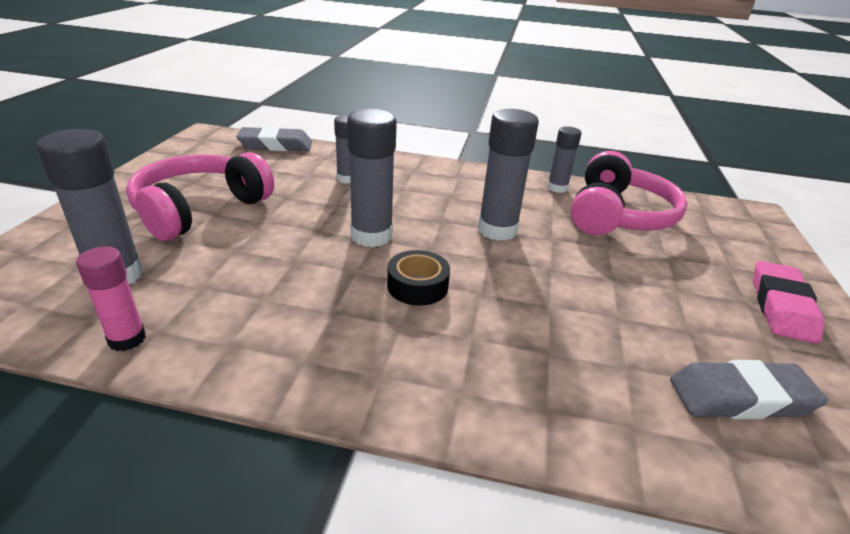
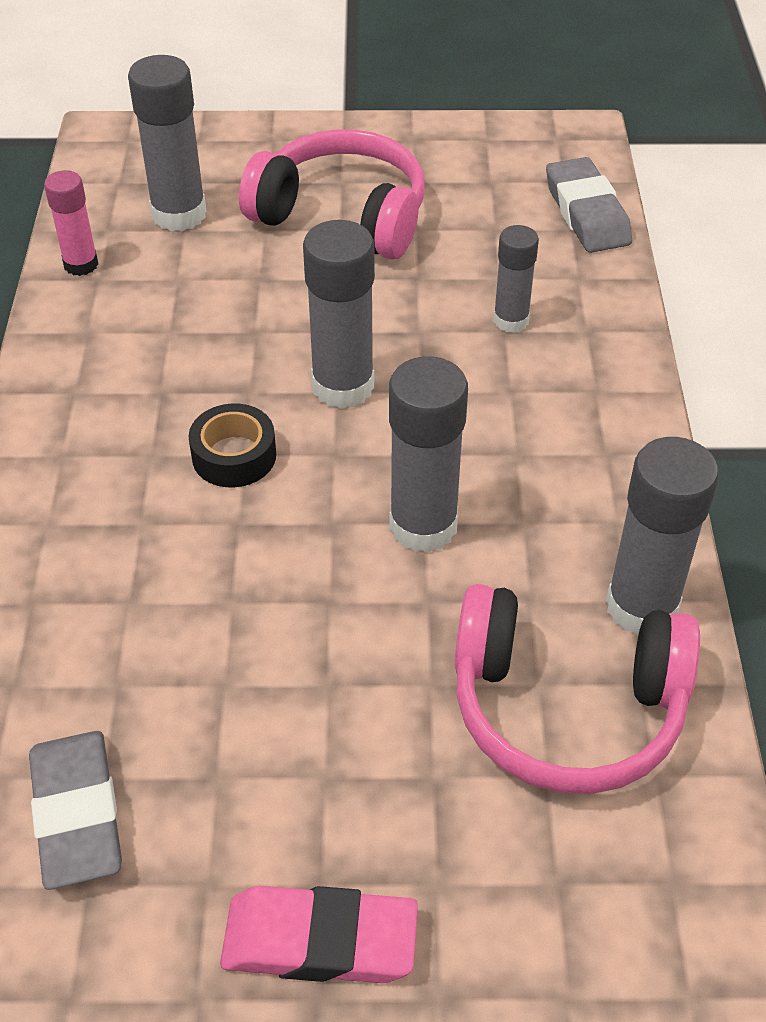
camera: 80 degrees right, 15 degrees up
grey glue stick [547,126,581,193] -> grey glue stick [606,437,719,635], size x1.66

